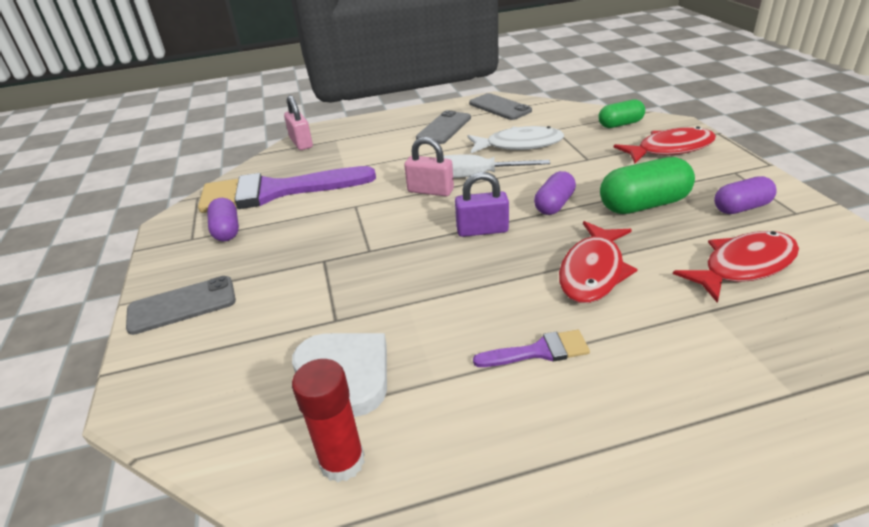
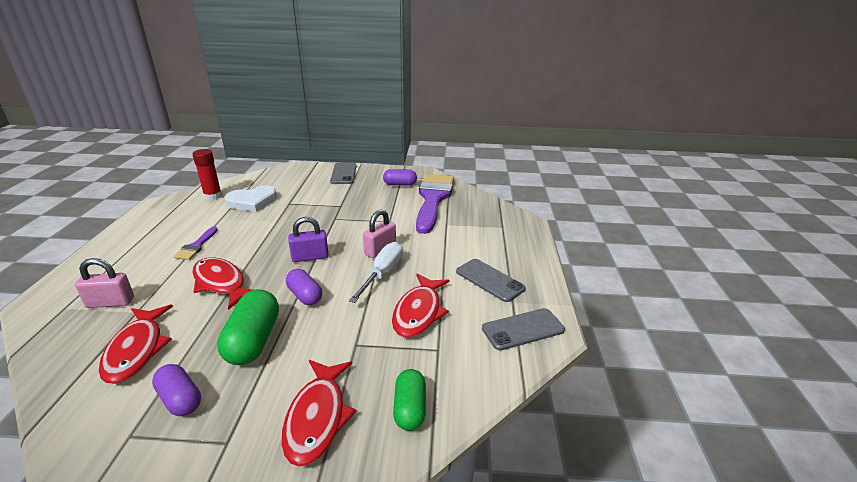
camera: 105 degrees right, 5 degrees down
pink padlock [284,95,313,150] -> pink padlock moved to [75,258,134,308]
purple padlock [455,172,509,237] -> purple padlock turned 60 degrees clockwise [288,217,329,262]
white fish [467,126,564,153] -> red fish [392,274,450,338]
purple capsule [714,176,777,214] -> purple capsule turned 45 degrees counterclockwise [152,364,201,416]

